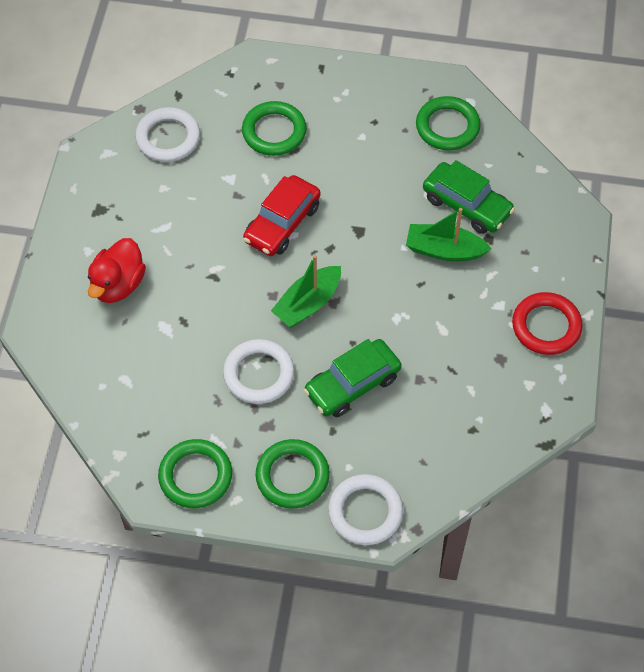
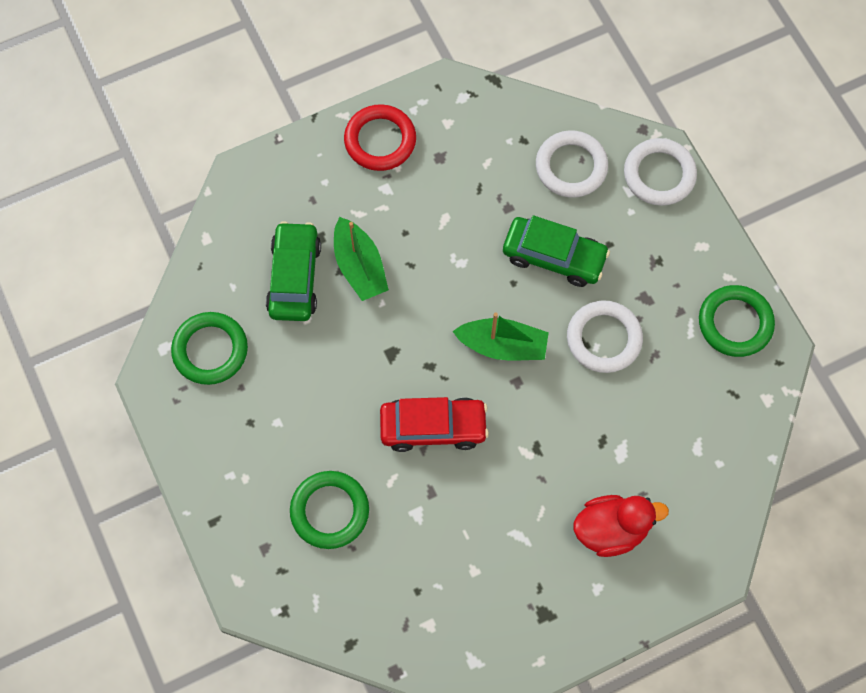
camera: 125 degrees left, 10 degrees up
white ring [135,107,200,162] -> white ring moved to [536,130,608,198]
green ring [255,439,330,509] -> none

